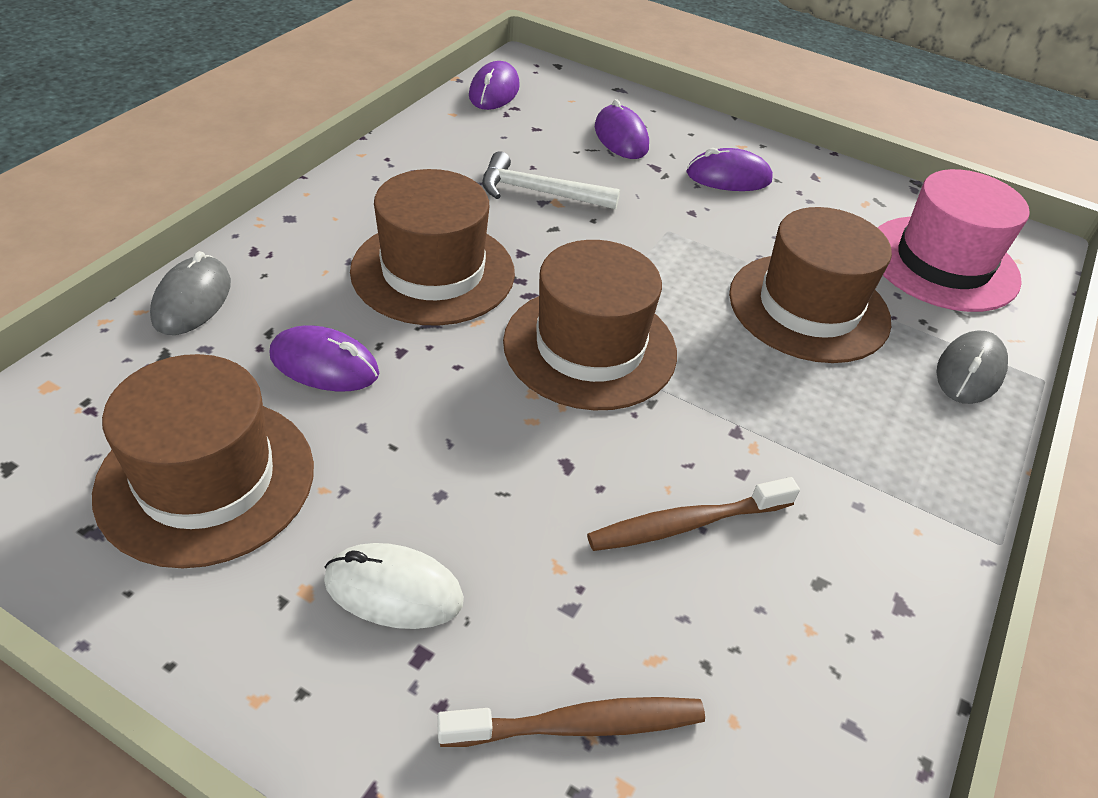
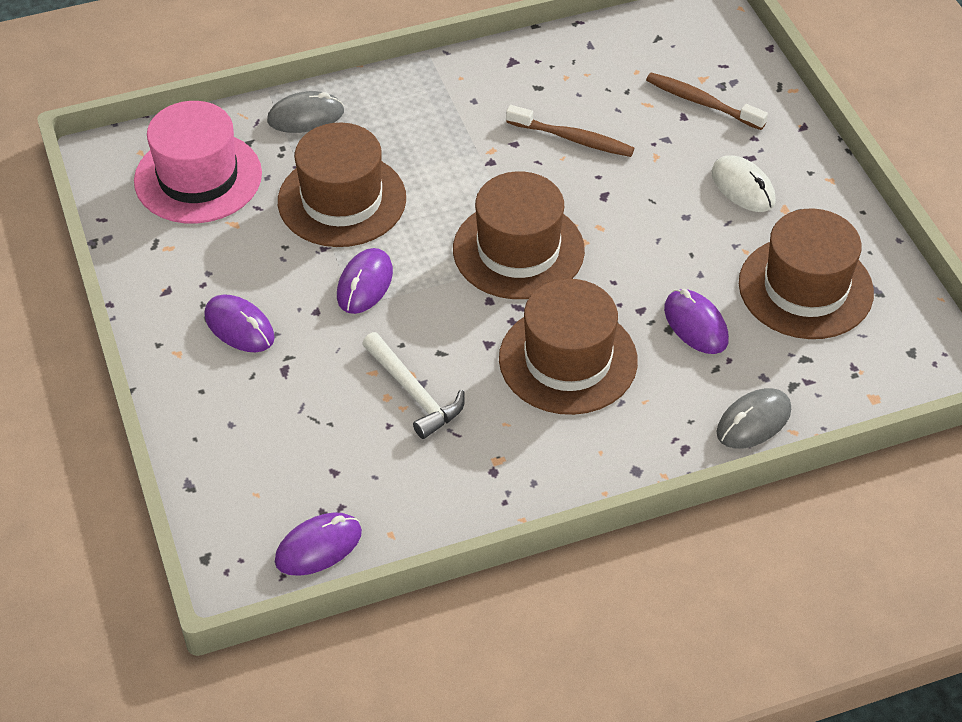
camera: 135 degrees left, 5 degrees up
purple mouse [595,99,649,159] -> purple mouse moved to [337,248,393,314]

